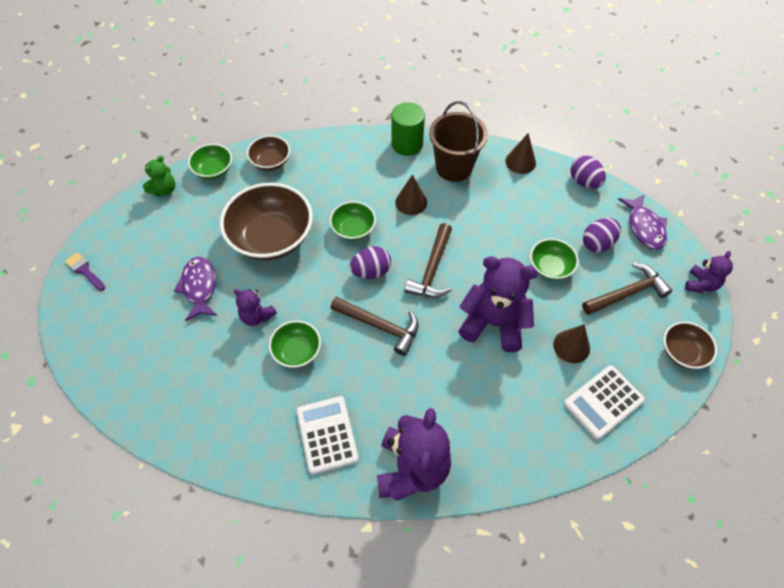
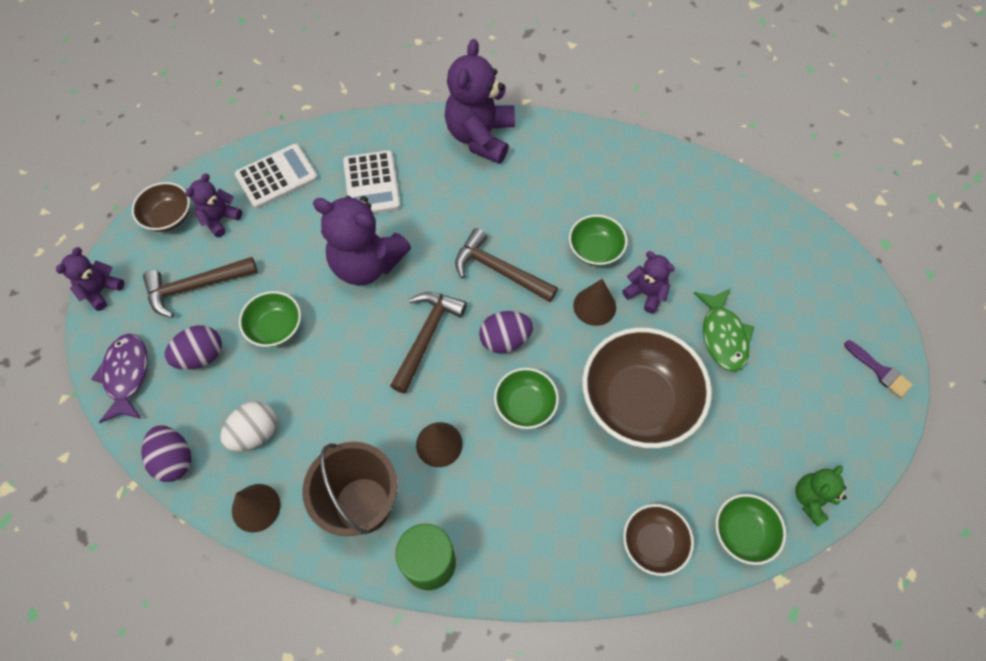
camera: 175 degrees left, 5 degrees up
purple fish [174,257,217,321] -> green fish [694,288,754,371]
white calculator [297,396,359,474] -> white calculator moved to [343,150,401,214]
brown cone [553,324,590,363] -> brown cone moved to [573,279,616,326]
none -> purple teddy bear [185,174,242,237]
none -> white egg [220,401,277,451]

